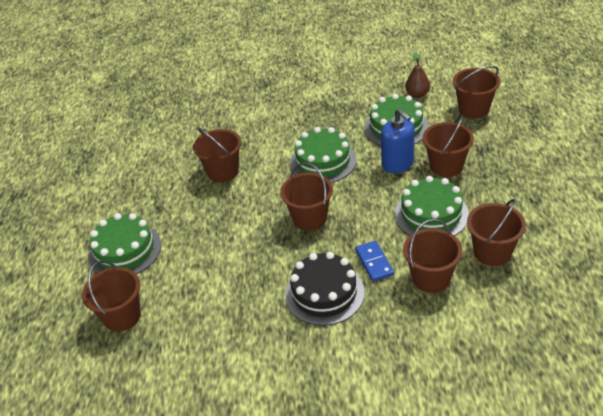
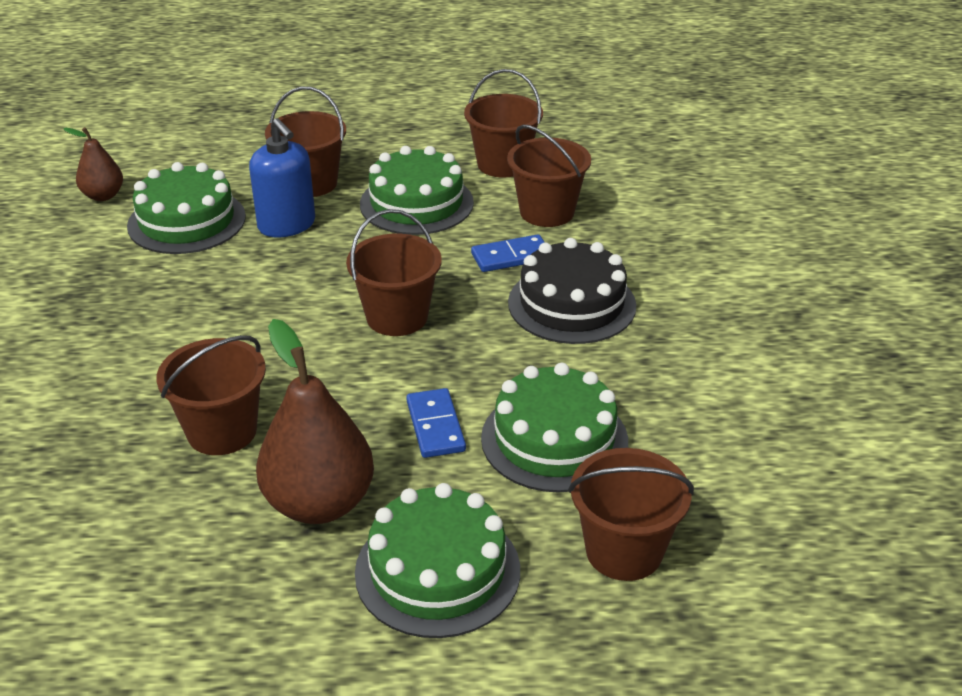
camera: 95 degrees left, 5 degrees down
green cake [290,127,357,183] -> green cake moved to [481,363,628,492]
blue soap dispenser [381,108,414,173] -> blue soap dispenser turned 90 degrees clockwise [249,118,315,237]
brown bucket [453,66,500,119] -> none
none -> brown pear [256,319,374,524]
none -> blue domino [406,388,466,458]

